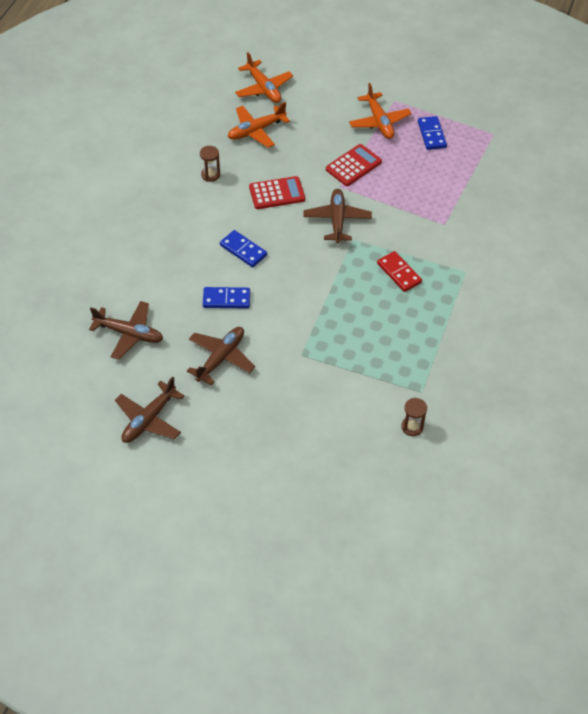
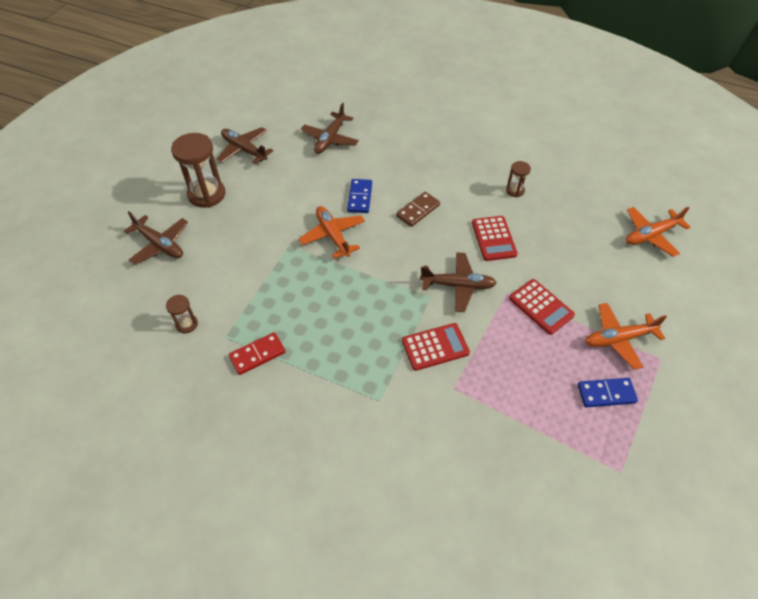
camera: 95 degrees right, 0 degrees up
brown plane [187,327,255,385] -> brown plane moved to [124,211,188,265]
blue domino [220,230,267,267] -> brown domino [396,192,440,227]
orange plane [228,102,290,148] -> orange plane moved to [299,206,365,259]
red domino [377,251,422,292] -> red domino moved to [229,332,286,375]
none -> brown hourglass [171,133,225,208]
none -> red calculator [402,323,470,371]

